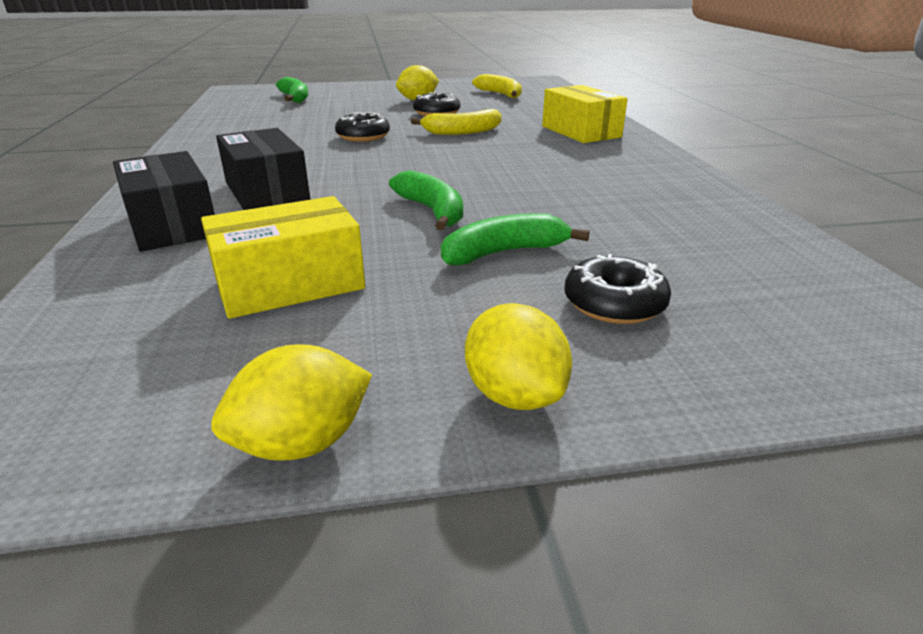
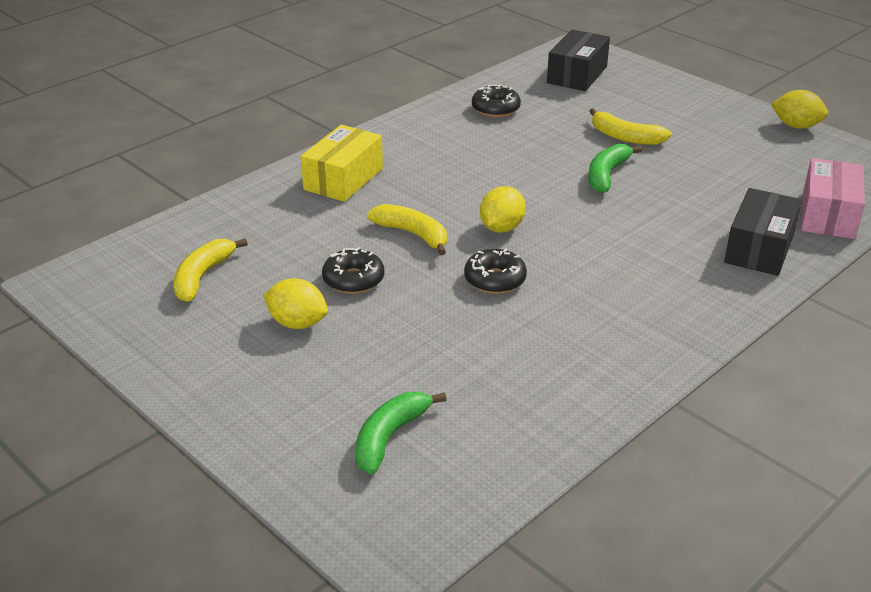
camera: 125 degrees left, 5 degrees up
yellow box [201,196,365,319] -> none
black box [216,128,310,210] -> black box moved to [547,29,610,91]
green banana [441,213,590,265] -> yellow banana [589,108,672,145]
yellow lemon [465,303,572,410] -> yellow lemon moved to [480,186,526,233]
black donut [565,254,671,324] -> black donut moved to [472,84,521,117]
none -> pink box [801,158,865,239]

